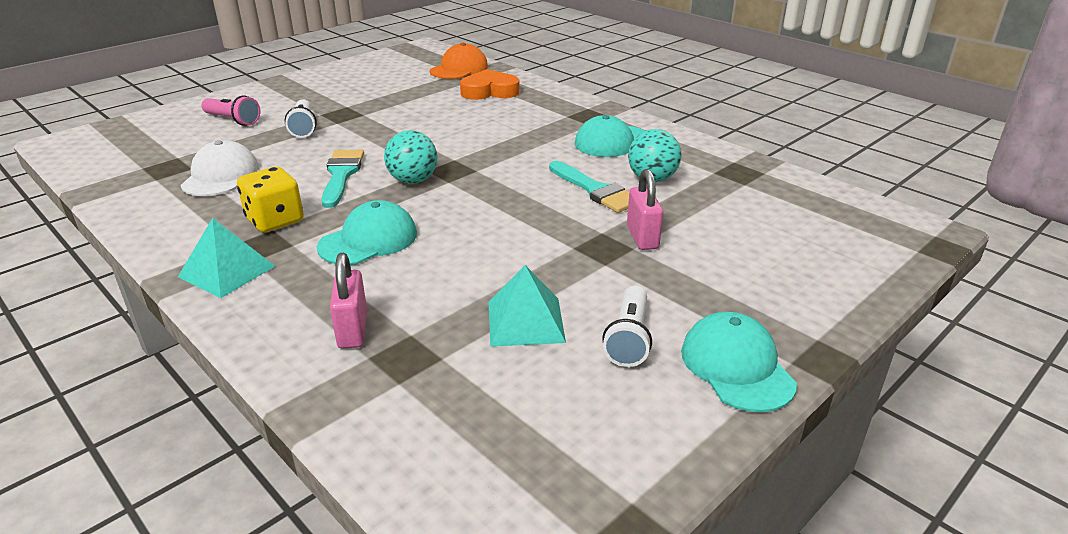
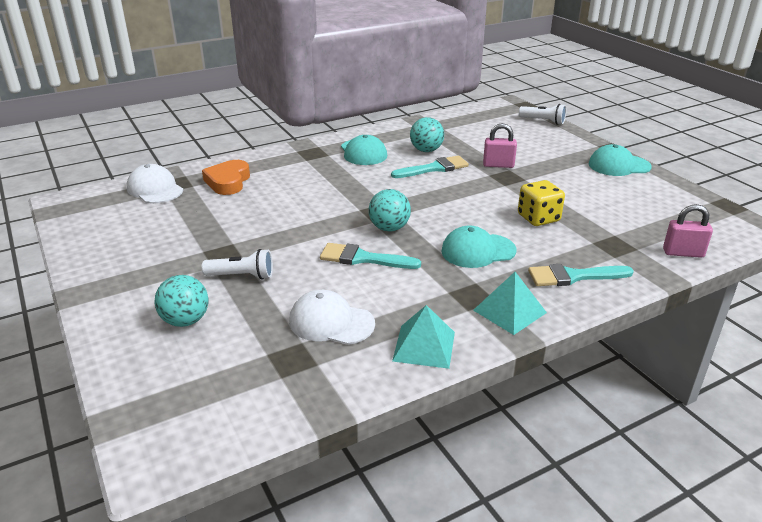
camera: 75 degrees left, 0 degrees up
pink flashlight [201,95,260,126] -> turquoise ball [154,275,208,327]
yellow dice [237,167,304,233] -> yellow dice moved to [518,180,565,226]
turquoise cap [317,200,417,265] -> turquoise cap turned 75 degrees counterclockwise [441,226,517,268]
pink padlock [330,253,367,349] -> pink padlock moved to [663,204,713,258]
orange cap [430,43,488,79] -> white cap [127,164,183,203]
turquoise pyramid [489,265,566,347] -> turquoise pyramid moved to [392,305,455,369]
white flashlight [602,286,652,367] -> white flashlight moved to [519,104,566,125]
none -> turquoise brush [528,264,634,286]

